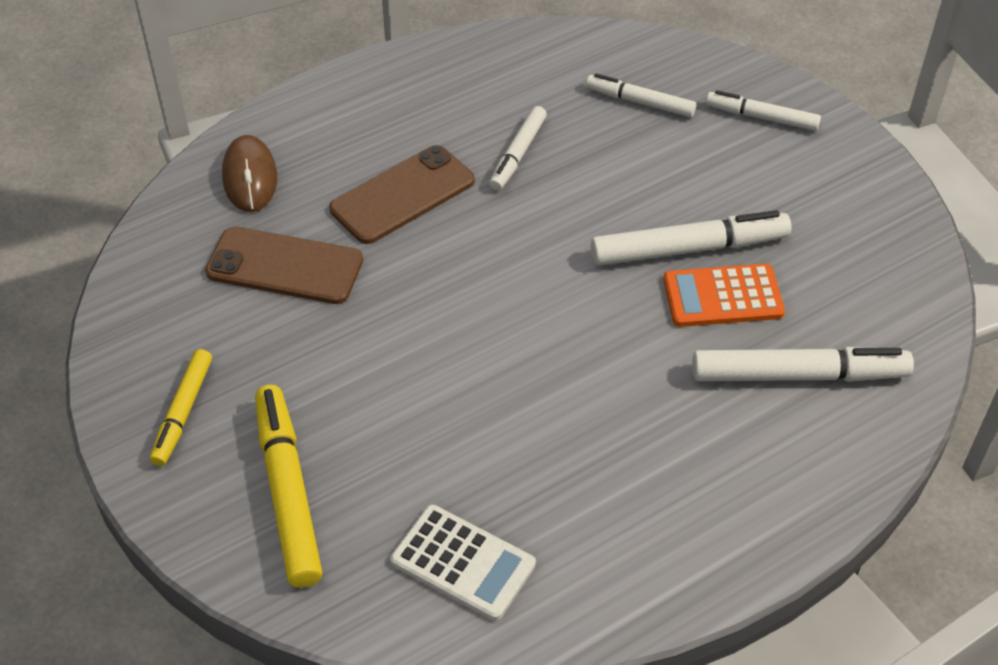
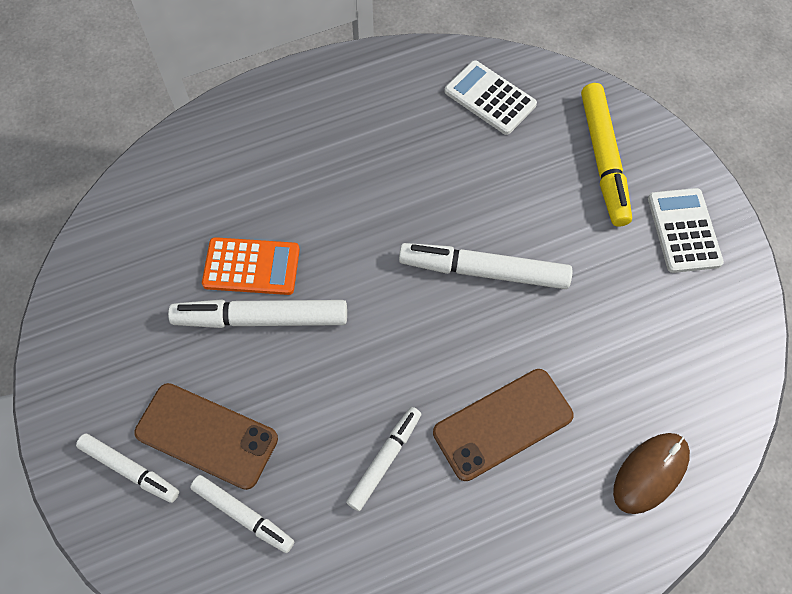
camera: 170 degrees left, 15 degrees up
yellow marker [150,349,212,466] -> white calculator [648,188,724,273]
brown phone [205,227,363,304] -> brown phone moved to [134,383,278,490]
brown mouse [222,135,277,212] -> brown mouse turned 45 degrees clockwise [613,433,690,514]
white marker [692,347,914,382] -> white marker moved to [399,243,573,289]

